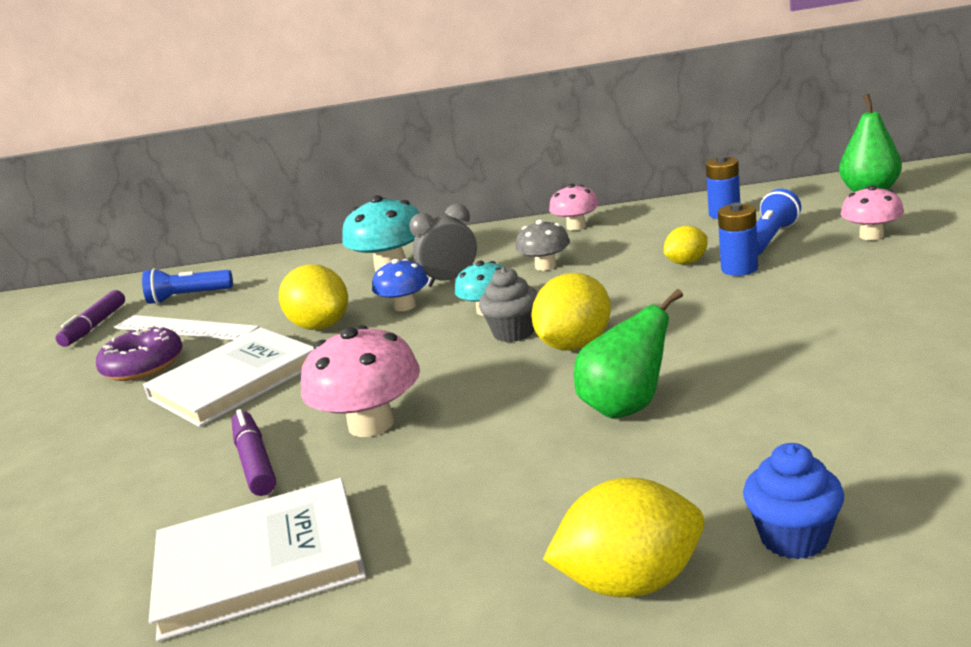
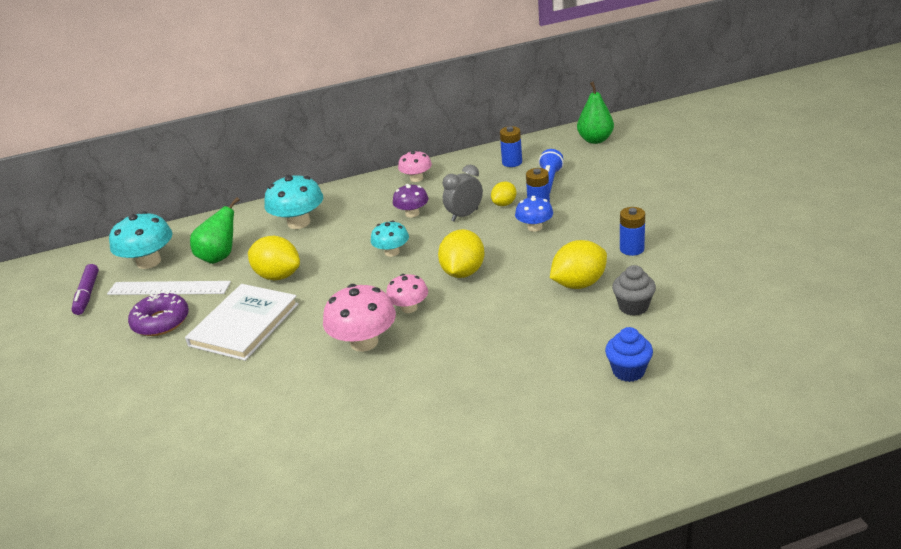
camera: 20 degrees left, 10 degrees up
blue flashlight [142,268,233,304] -> turquoise mushroom [109,211,173,269]
white book [149,478,367,642] -> none
purple marker [231,409,276,496] -> none
blue mushroom [372,259,428,311] -> blue mushroom moved to [515,196,553,232]
grey clock [409,204,477,287] -> grey clock moved to [443,165,483,222]
grey cupcake [479,267,538,342] -> grey cupcake moved to [612,265,656,316]
grey mushroom [516,220,570,271] -> purple mushroom [393,184,428,217]
yellow lemon [543,478,704,597] -> yellow lemon moved to [550,240,607,289]
green pear [574,289,683,419] -> green pear moved to [190,197,240,264]
pink mushroom [841,185,904,240] -> pink mushroom moved to [386,274,428,313]
none -> blue battery [620,207,645,256]

